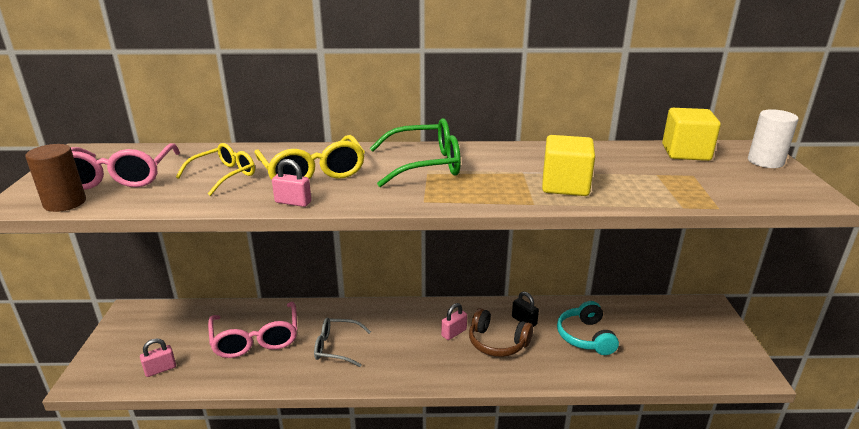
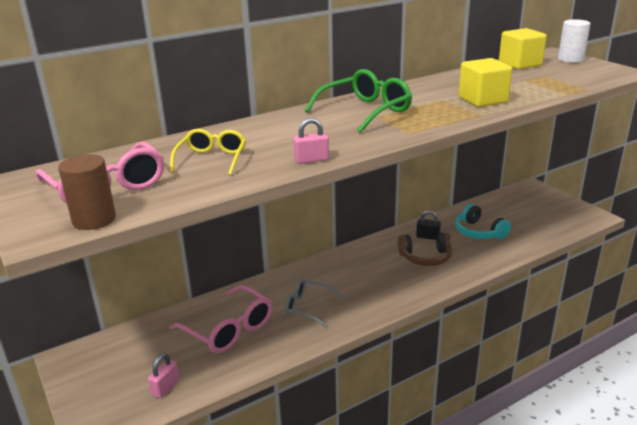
camera: 30 degrees left, 0 degrees up
yellow glasses [254,135,365,180] -> none
grey glasses [314,318,371,367] -> grey glasses turned 45 degrees clockwise [285,278,343,328]
pink padlock [441,303,467,340] -> none

